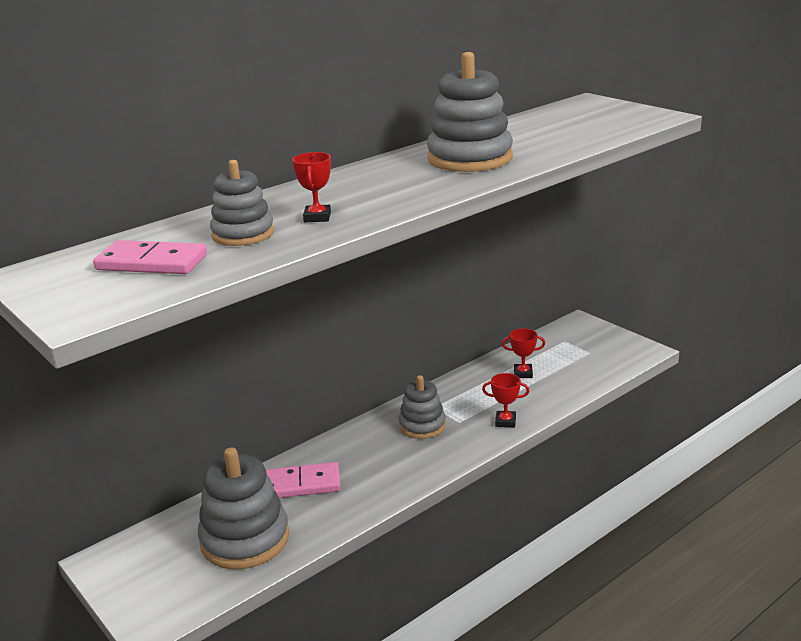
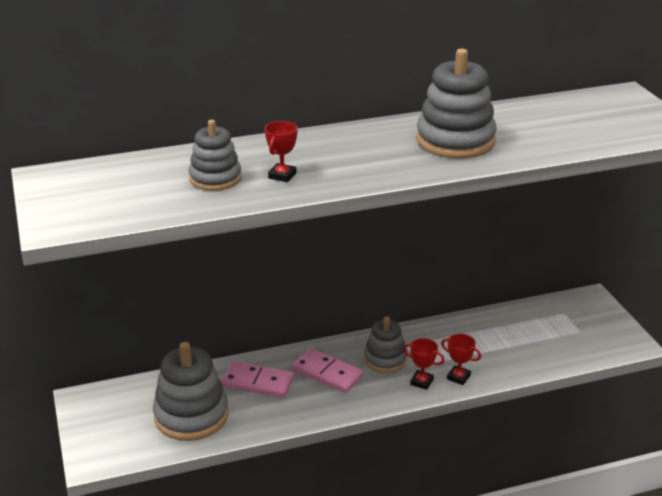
camera: 20 degrees right, 5 degrees up
pink domino [93,240,207,274] -> pink domino moved to [292,348,364,393]
red trophy [502,328,545,378] -> red trophy moved to [403,338,444,390]

